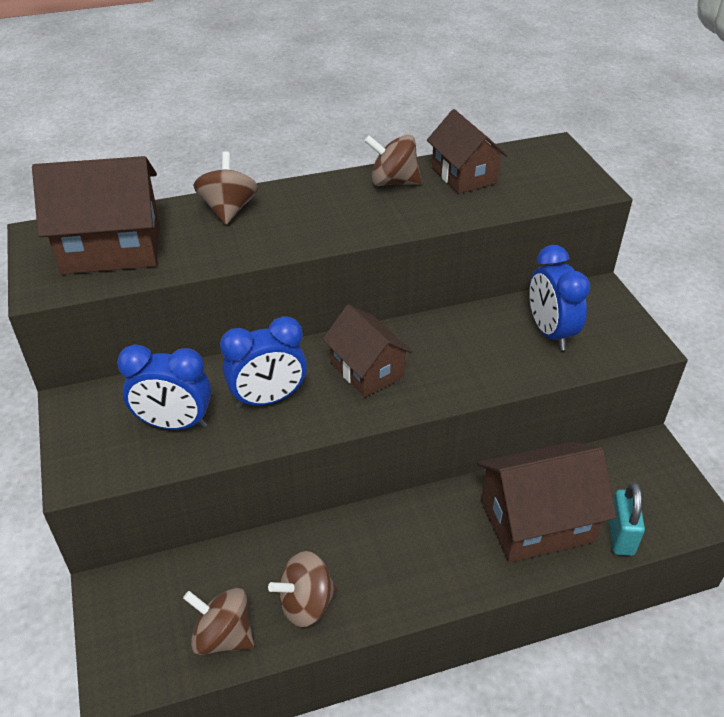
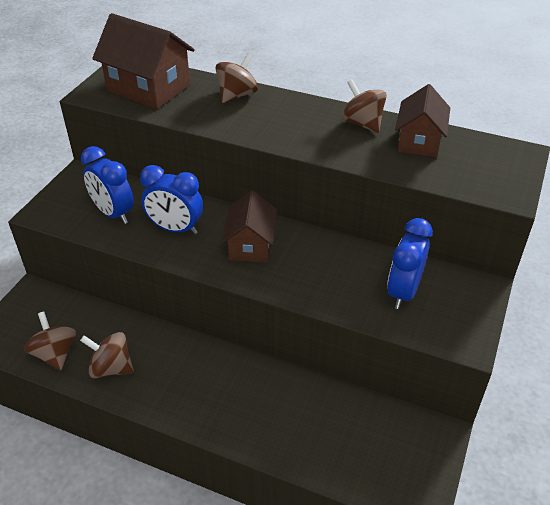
camera: 40 degrees right, 0 degrees up
brown house [477,442,616,563] -> none
turquoise padlock [608,482,645,556] -> none

